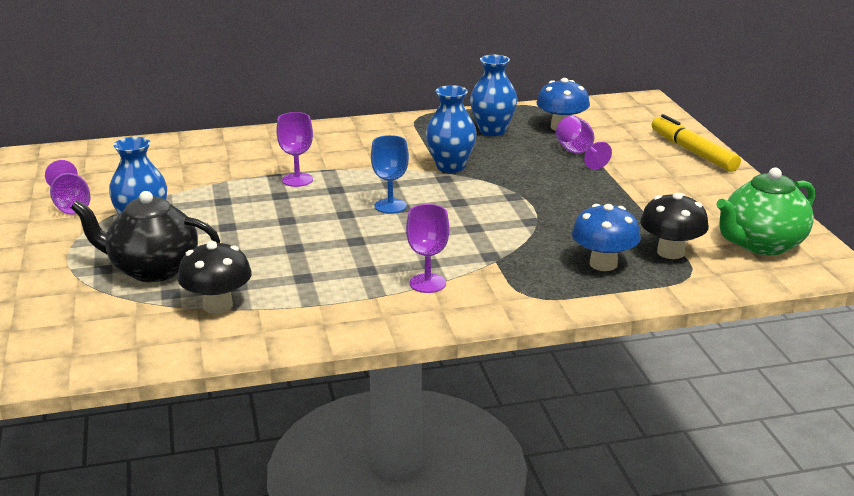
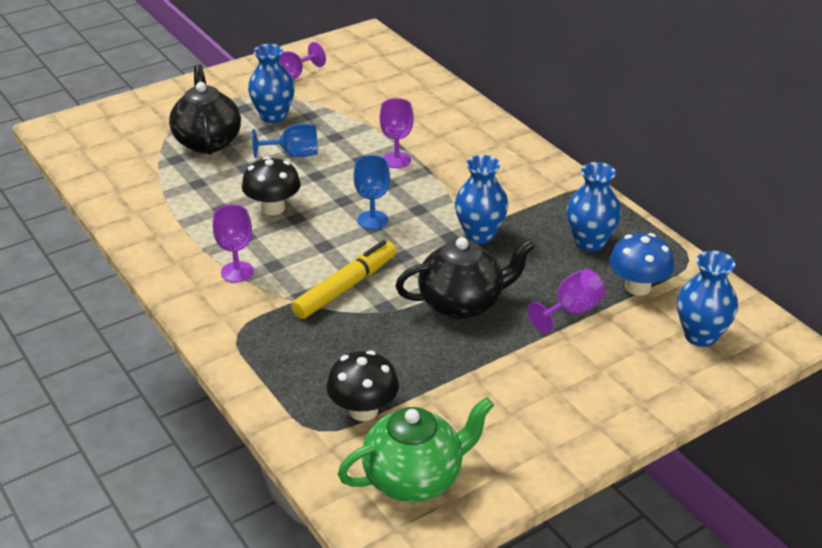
camera: 70 degrees right, 10 degrees up
black mushroom [178,241,252,314] -> black mushroom moved to [242,156,301,215]
blue mushroom [572,204,641,271] -> none
yellow marker [652,114,741,172] -> yellow marker moved to [291,240,396,319]
green teapot [716,168,815,255] -> green teapot turned 120 degrees clockwise [338,397,494,502]
none -> blue goblet [252,124,318,158]
none -> black teapot [395,237,535,319]
none -> blue vase [677,251,738,347]

